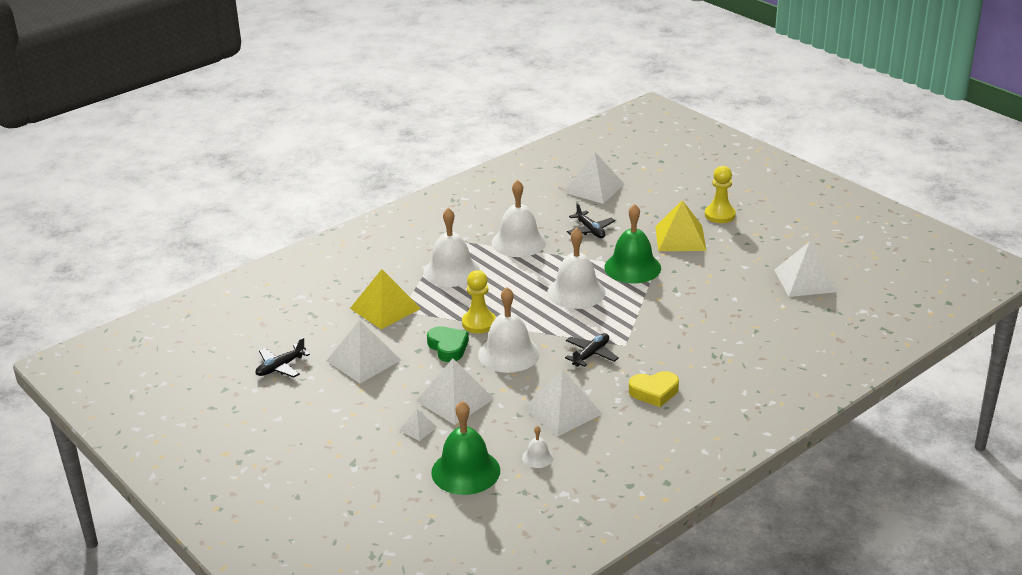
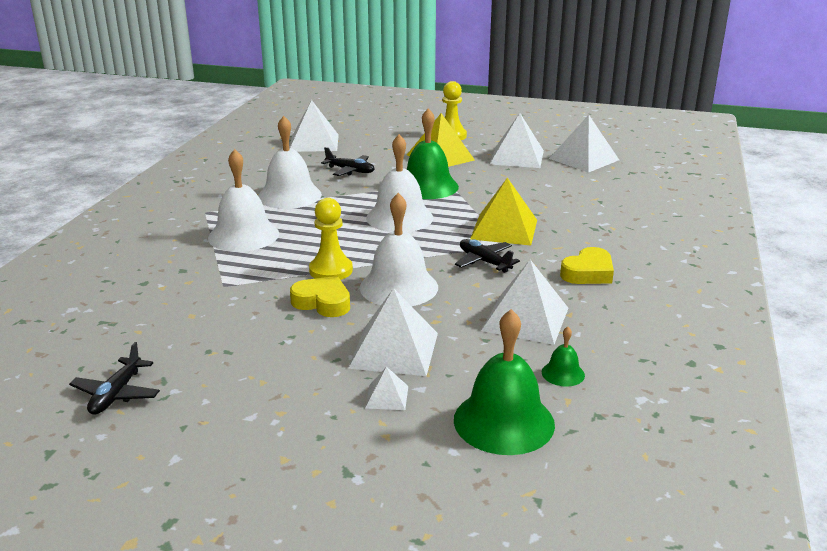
camera: 35 degrees left, 5 degrees down
white pyramid [327,320,401,383] -> white pyramid moved to [490,113,544,168]
yellow pyramid [350,269,421,329] -> yellow pyramid moved to [470,178,537,246]
green heart [427,326,469,362] -> yellow heart [290,276,350,317]
white bell [522,426,554,468] -> green bell [542,327,585,387]
black plane [565,333,619,367] -> black plane turned 45 degrees counterclockwise [455,239,520,273]

